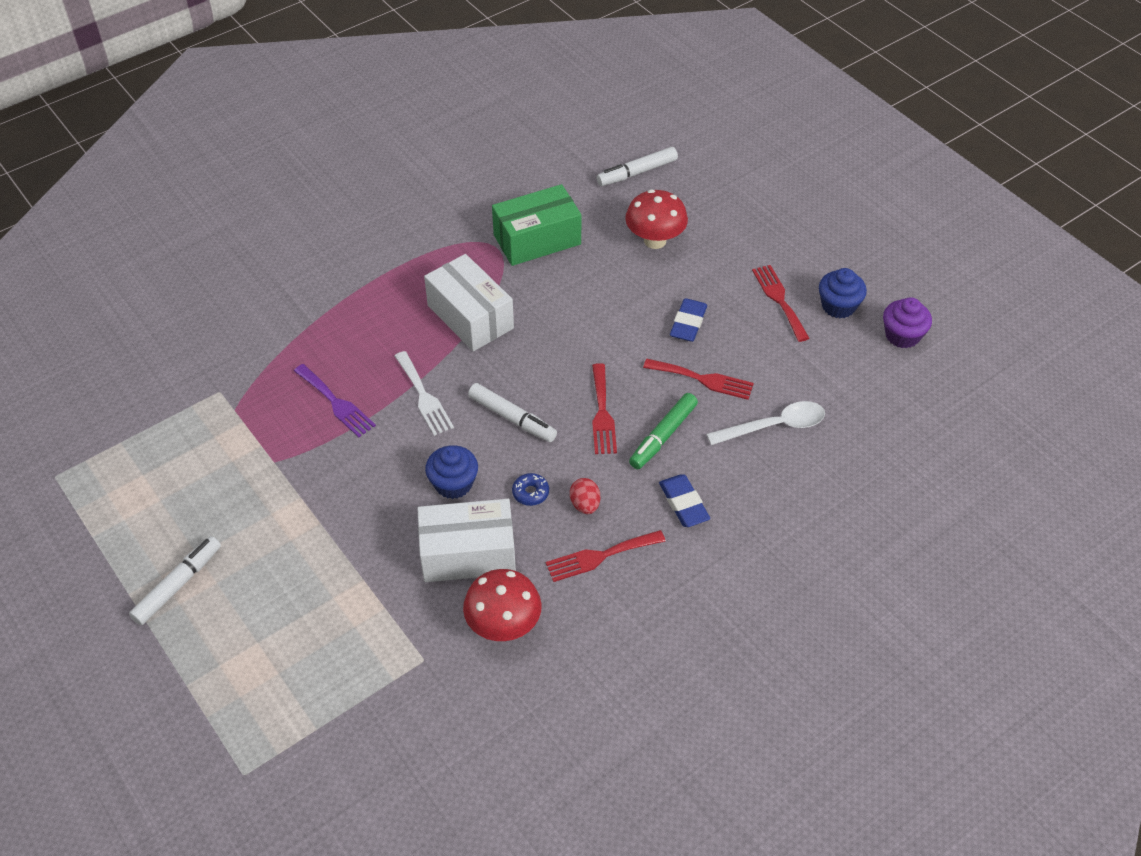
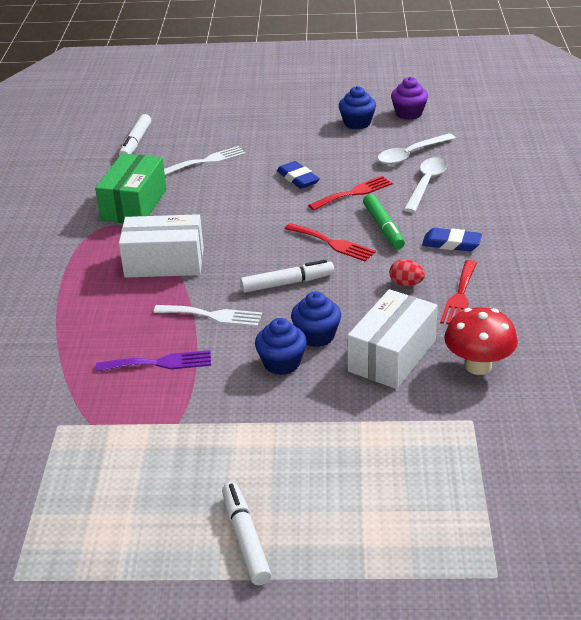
camera: 50 degrees left, 15 degrees down
blue donut [512,473,549,506] -> none
red mushroom [625,189,688,249] -> white fork [164,146,246,175]
red fork [752,265,810,342] -> none
none -> blue cupcake [255,318,307,375]
none -> white spoon [378,133,455,165]

